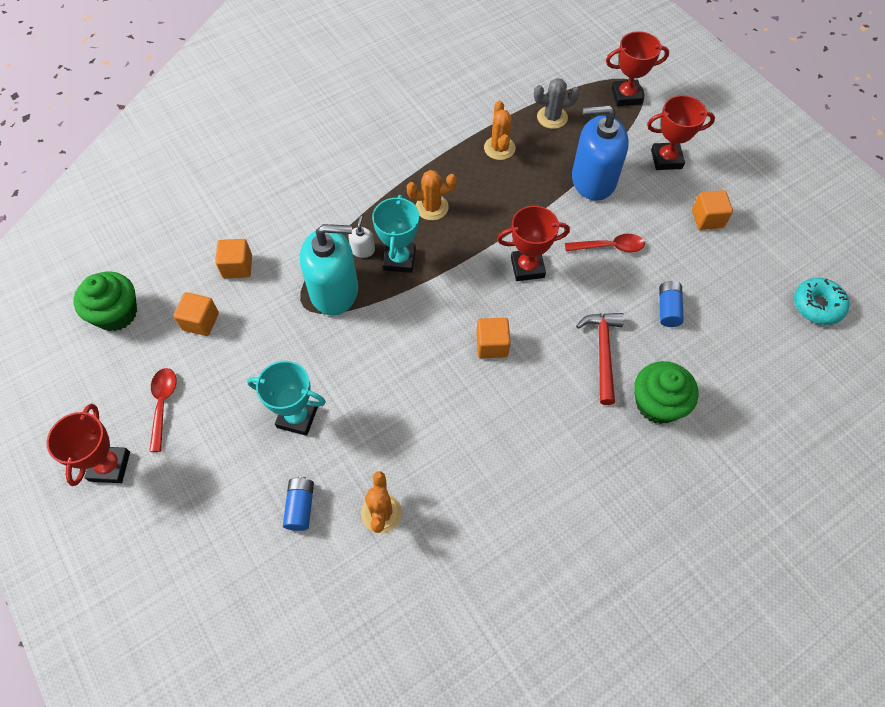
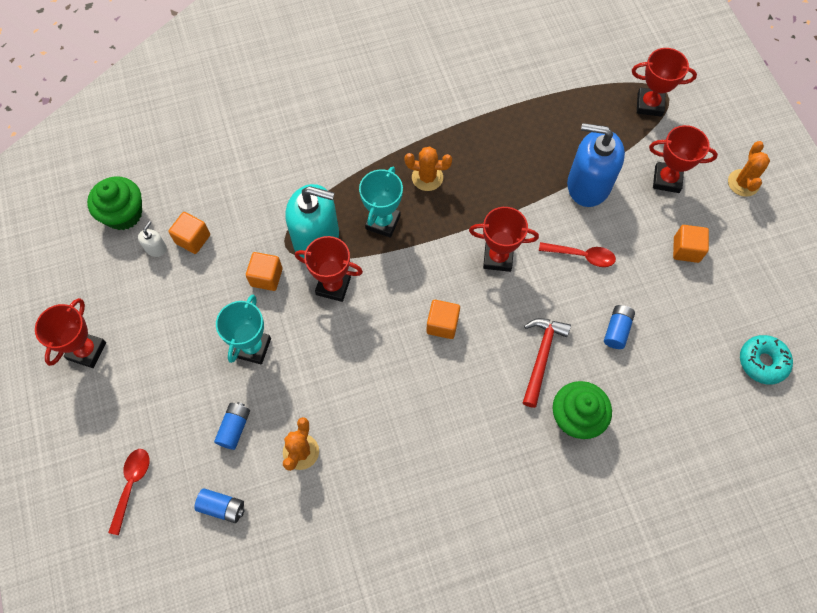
camera: 15 degrees right, 5 degrees up
red spoon [149,368,177,452] -> red spoon moved to [108,449,149,535]
orange cube [215,239,252,278] -> orange cube moved to [246,252,283,291]
turquoise trophy [247,361,326,436] -> turquoise trophy turned 75 degrees clockwise [216,294,271,365]
white soap dispenser [348,216,375,258] -> white soap dispenser moved to [138,221,167,257]
orange cactus [484,101,516,160] -> orange cactus moved to [728,141,770,197]
grey cactus [534,78,580,129] -> none
none -> blue battery [194,488,245,523]
none -> red trophy [295,236,363,302]

